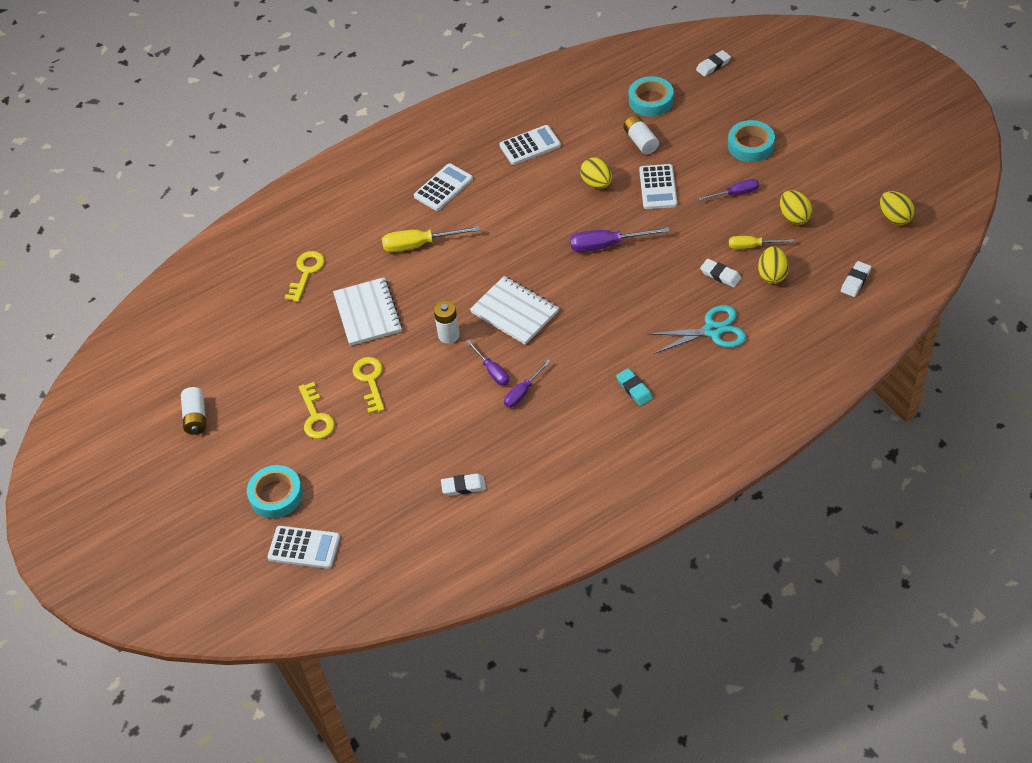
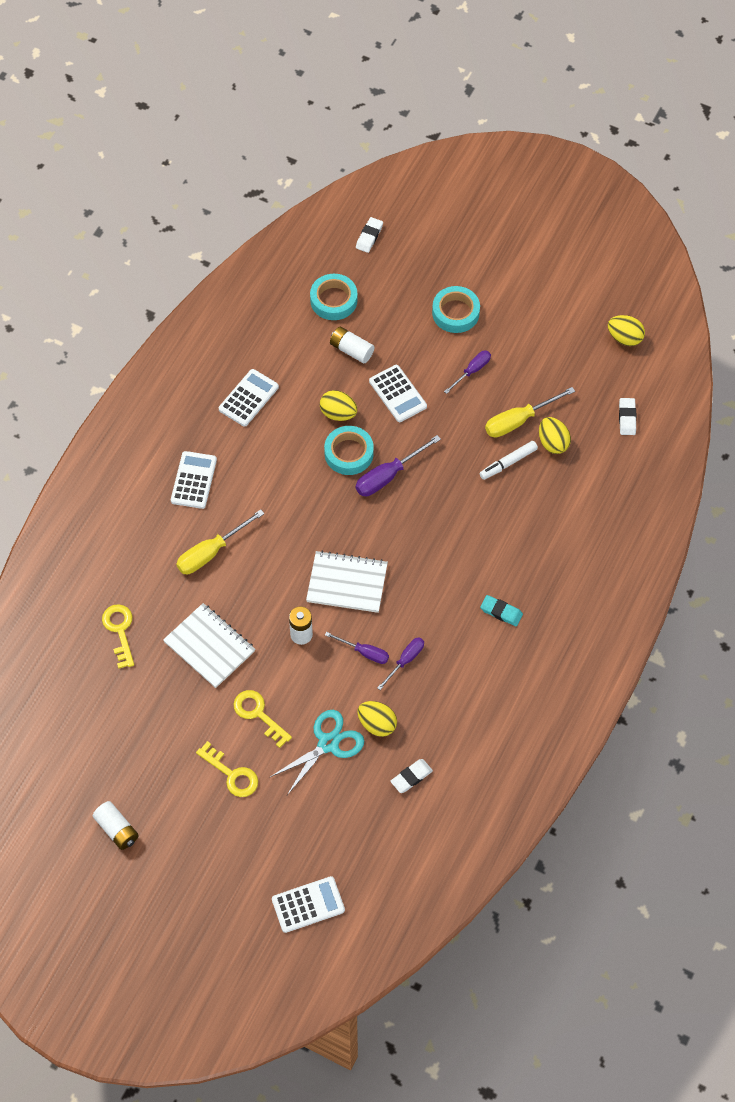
camera: 35 degrees left, 10 degrees up
turquoise tape [247,465,303,518] -> turquoise tape moved to [324,426,374,475]
purple screwdriver [504,359,551,408] -> purple screwdriver turned 150 degrees counterclockwise [377,637,424,690]
turquoise scissors [647,305,746,354] -> turquoise scissors moved to [270,710,364,795]
white eraser [700,259,741,287] -> white marker [479,441,538,480]
yellow screwdriver [729,236,794,249] -> yellow screwdriver [485,387,575,438], size x1.55
yellow egg [780,190,813,225] -> yellow egg moved to [357,701,397,737]

